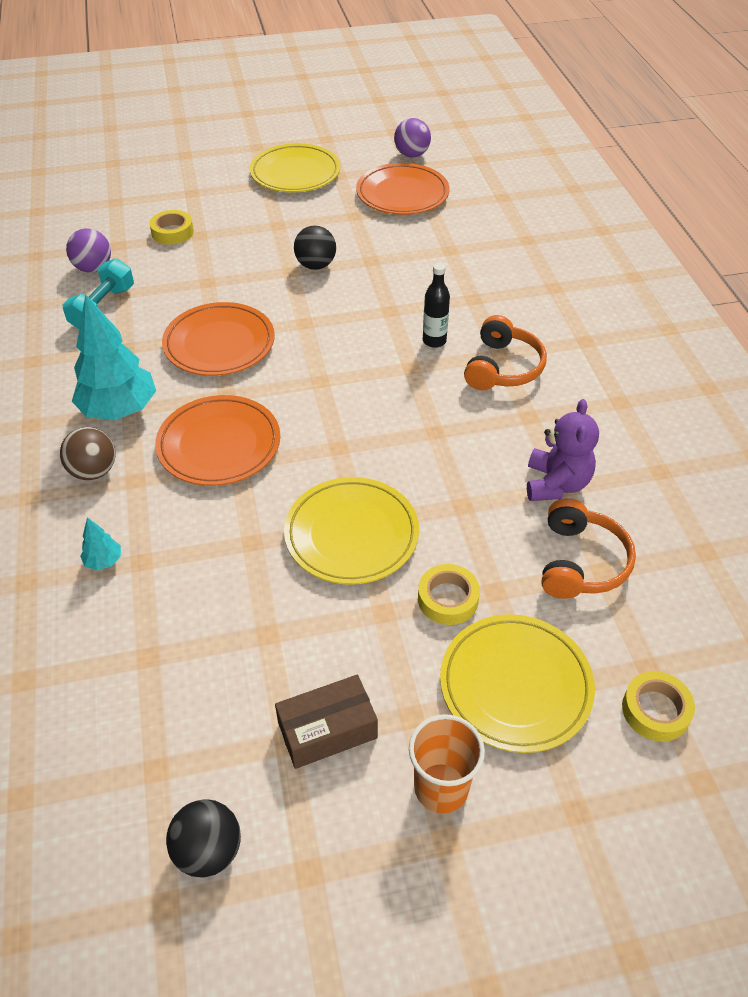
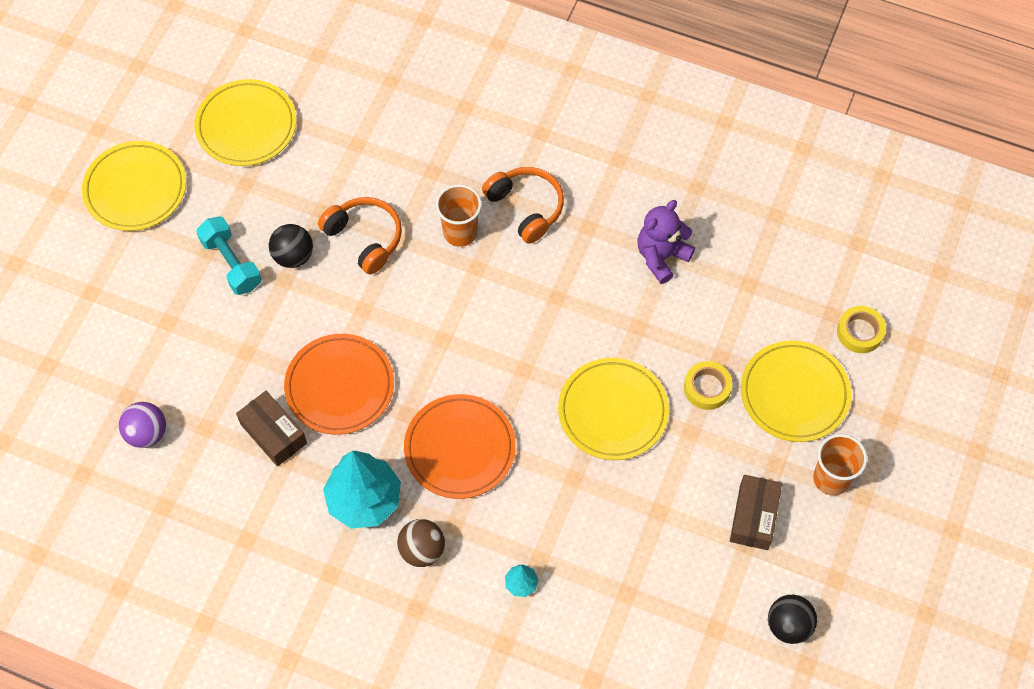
camera: 55 degrees left, 15 degrees up
turquoise dumbbell [63,258,134,329] -> turquoise dumbbell moved to [196,216,262,295]
yellow tape [149,210,194,245] -> none
orange plate [356,163,450,215] -> yellow plate [194,79,296,166]
purple ball [394,118,431,158] -> none
black bottle [423,263,450,348] -> orange cup [436,184,482,247]
purple teddy bear [527,399,599,501] -> purple teddy bear turned 90 degrees counterclockwise [638,200,695,284]
orange headphones [541,498,636,599] -> orange headphones moved to [318,197,402,274]
none -> brown box [236,391,307,466]

